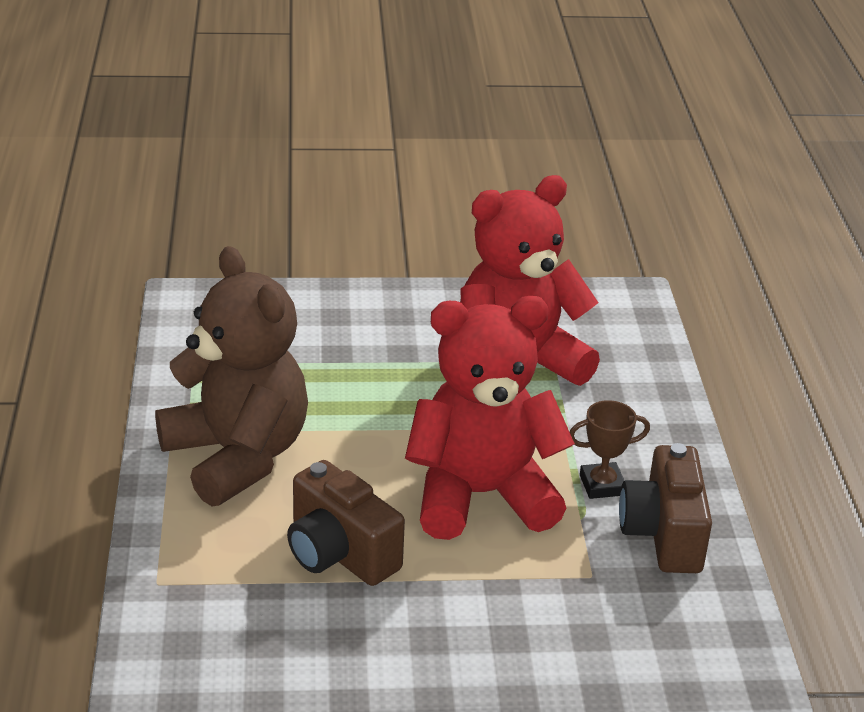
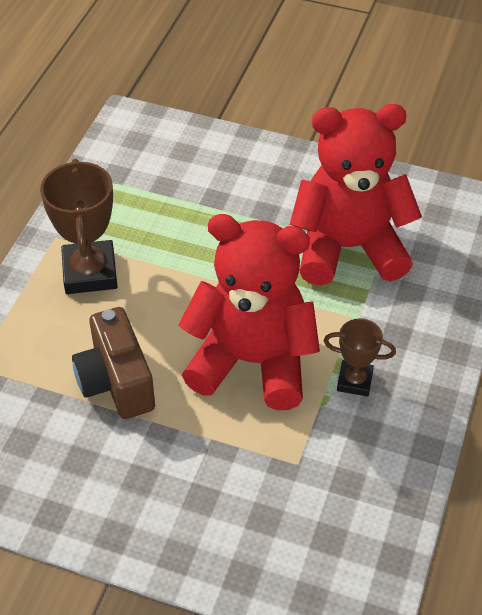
camera: 25 degrees right, 15 degrees up
brown teddy bear [155,246,308,506] -> brown trophy [40,159,117,294]
brown camera [619,443,712,573] -> none

